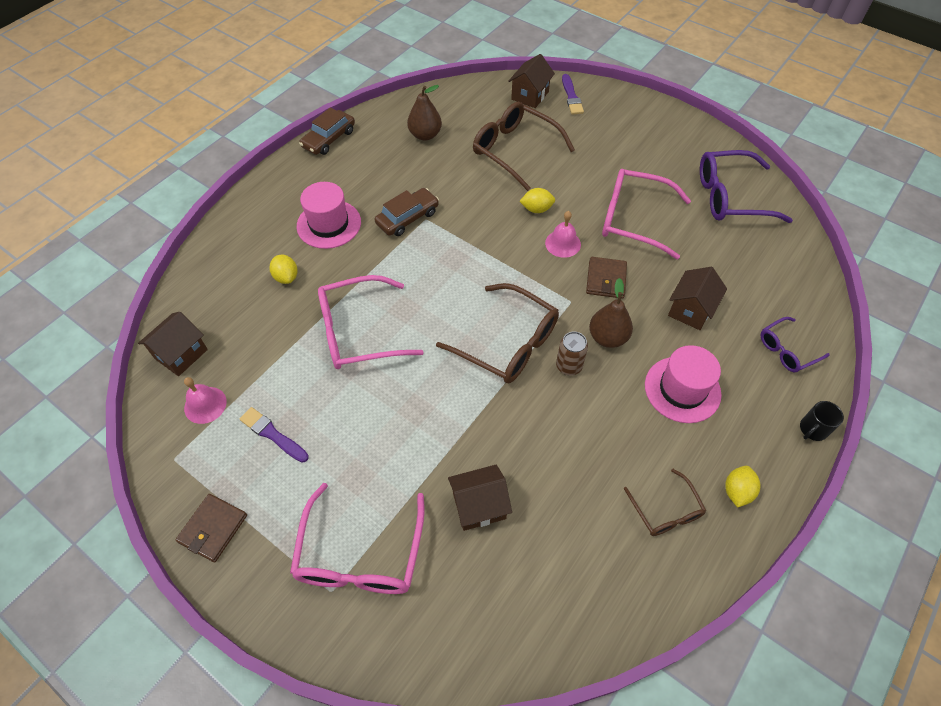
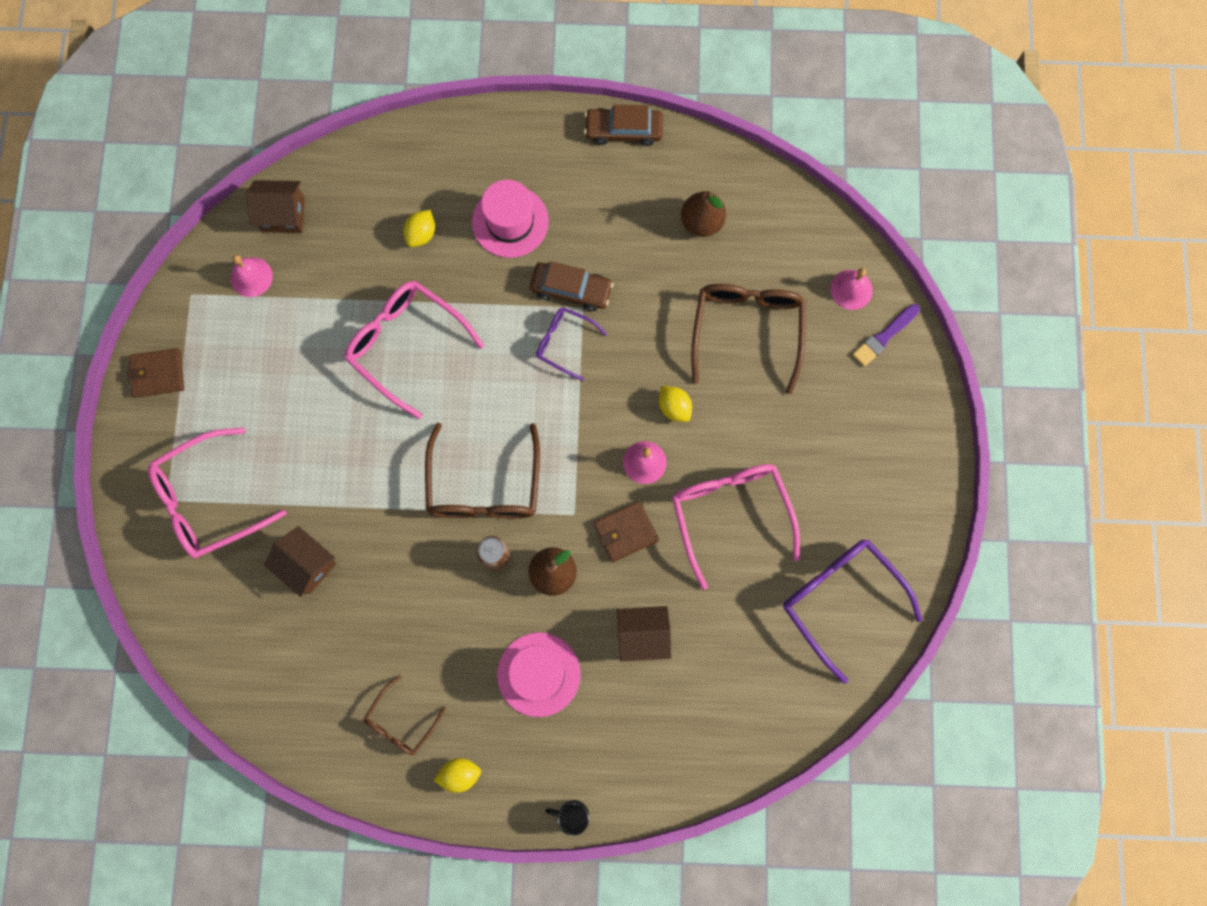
camera: 55 degrees right, 20 degrees up
purple brush [239,407,309,463] -> none
brown house [508,54,555,108] -> pink bell [830,268,873,310]
purple glasses [761,317,830,372] -> purple glasses moved to [536,307,607,381]

